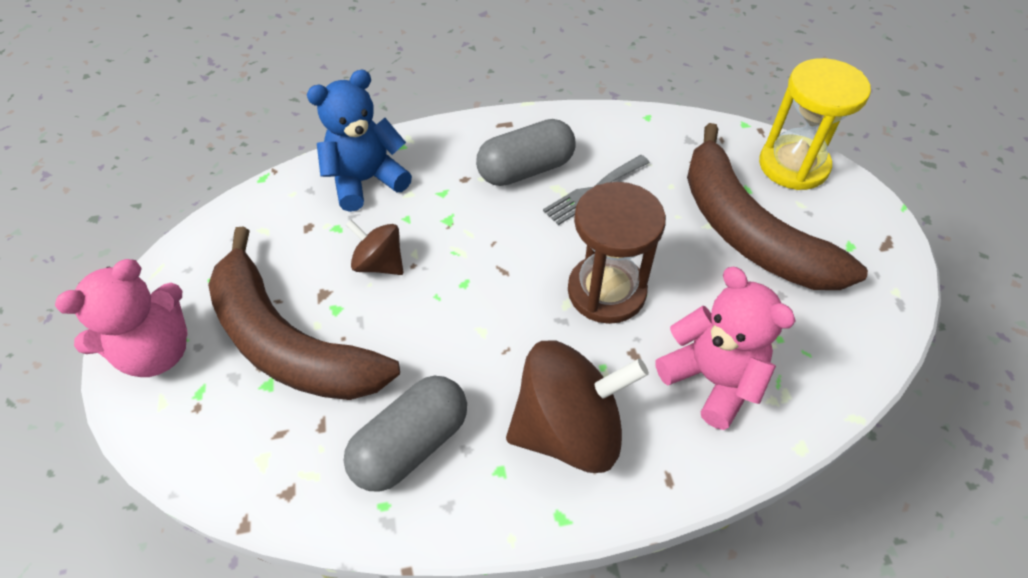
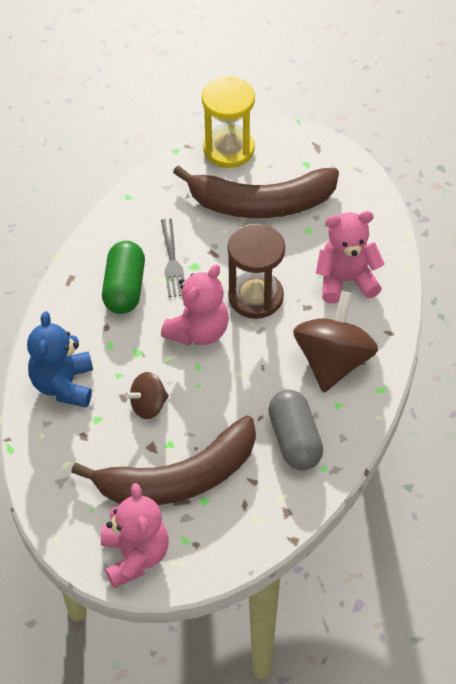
camera: 60 degrees left, 0 degrees up
grey capsule [476,119,576,186] -> green capsule [102,241,145,314]
none -> pink teddy bear [161,265,229,345]

